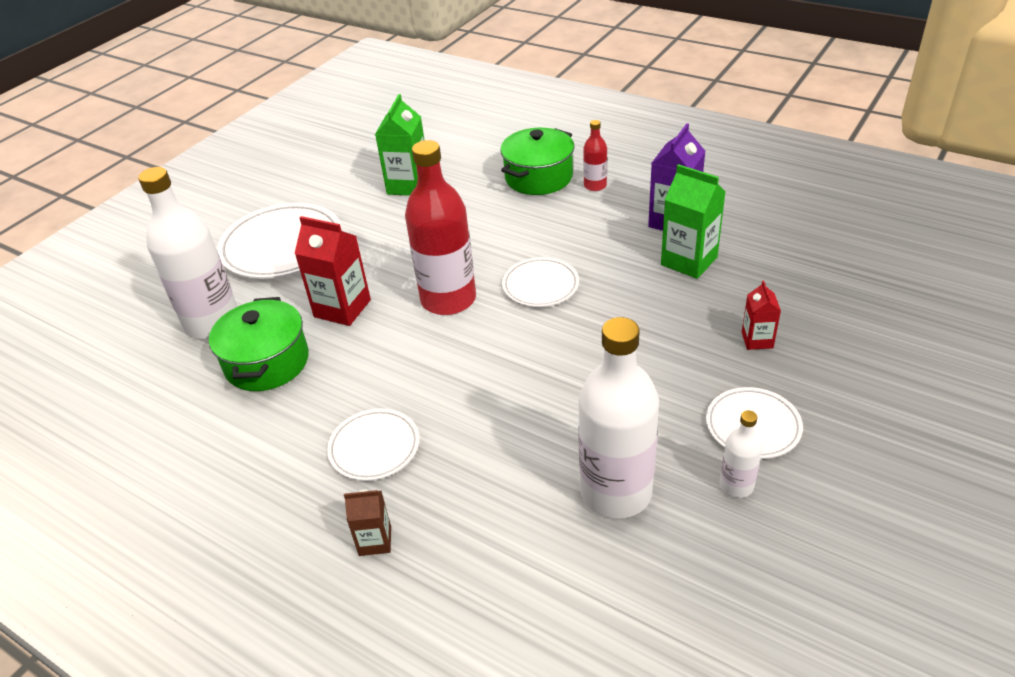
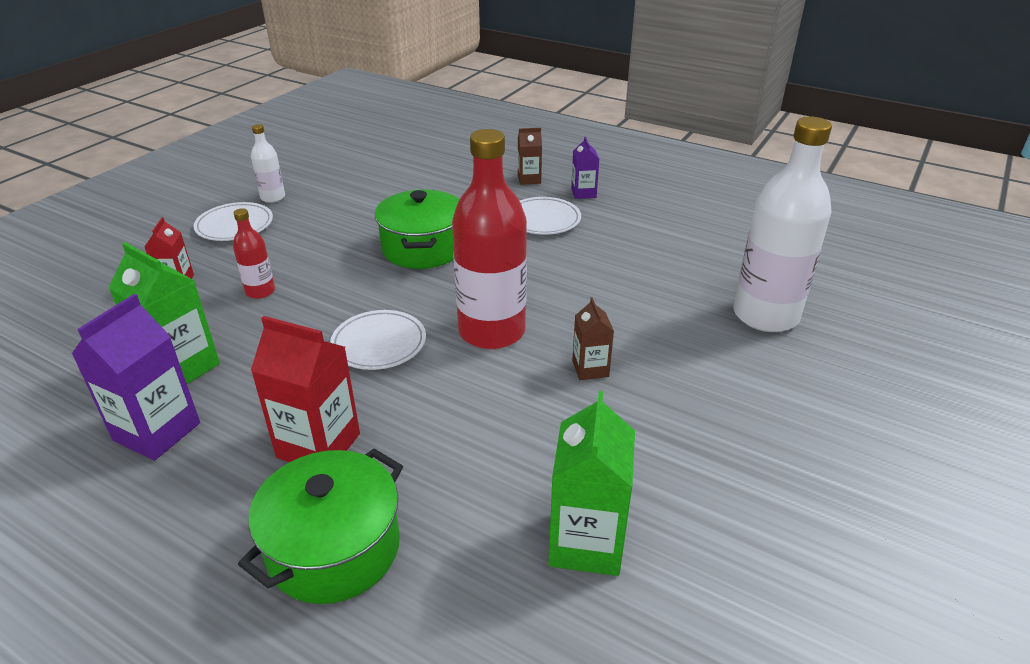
camera: 175 degrees right, 5 degrees down
green pot [209,297,309,391] -> green pot moved to [375,189,459,269]
white plate [217,203,342,279] -> none
red carton [294,216,371,326] -> red carton moved to [251,316,360,462]
white bottle [578,317,659,519] -> none
red bottle [583,120,607,191] -> red bottle moved to [233,208,275,299]
none -> purple carton [571,137,599,199]
none -> brown carton [572,297,614,380]

